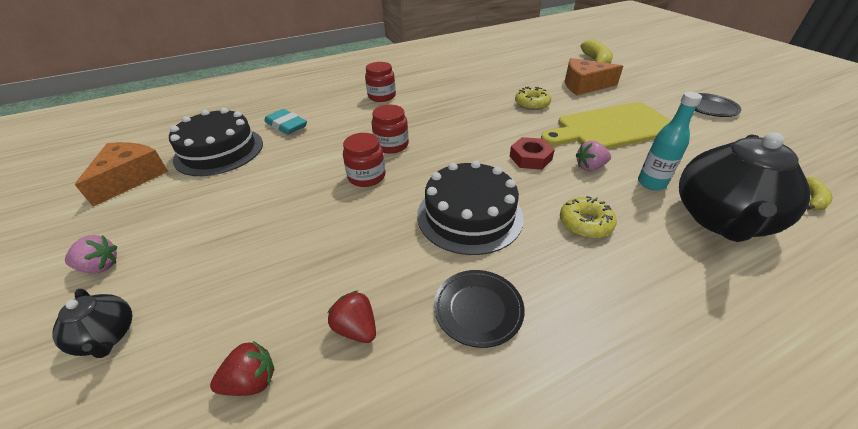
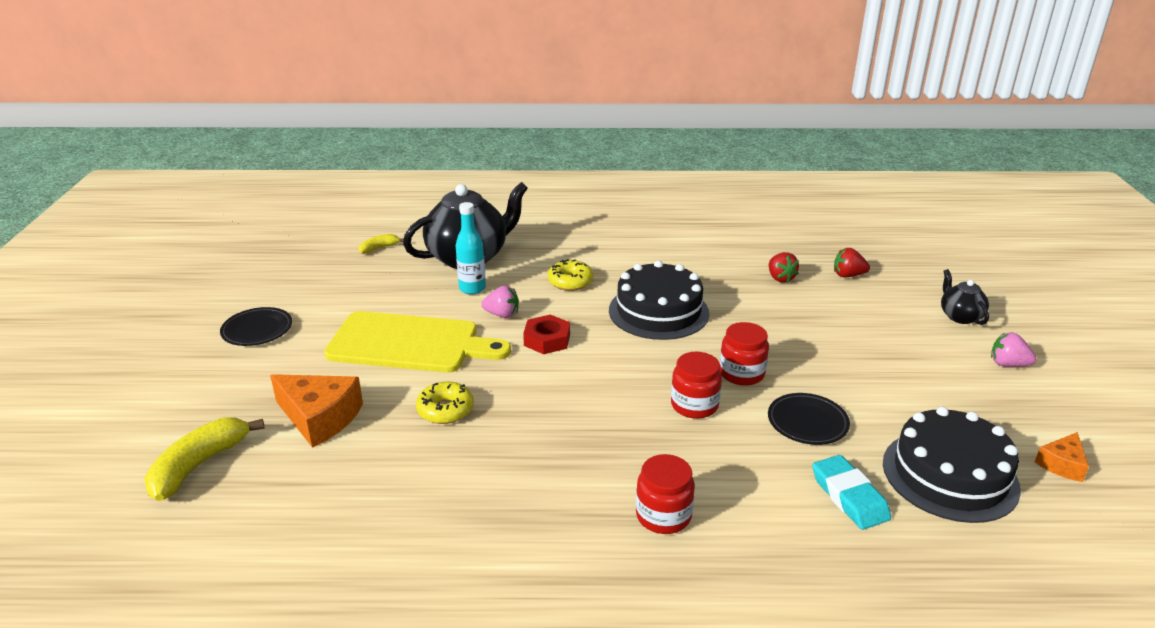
camera: 155 degrees left, 10 degrees down
orange cheese [75,142,168,207] -> orange cheese [1035,432,1089,482], size x0.55
black plate [434,270,525,348] -> black plate moved to [768,393,850,445]

